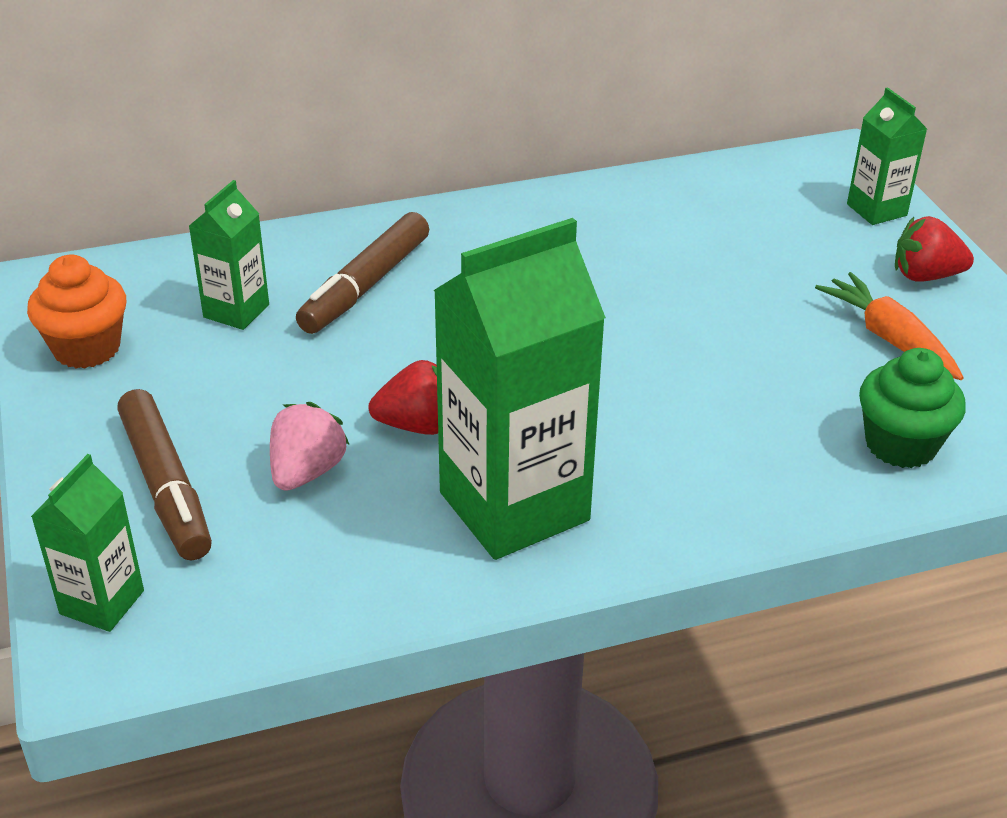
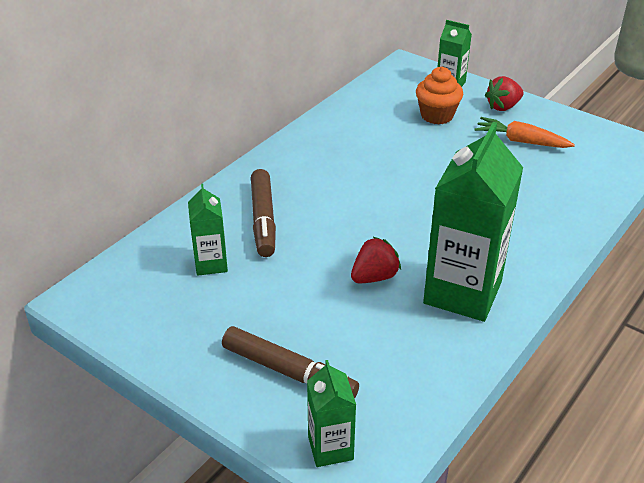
camera: 35 degrees left, 0 degrees up
orange cupcake [27,255,126,369] -> orange cupcake moved to [416,67,463,125]
pink strawberry [270,402,350,491] -> none
green cupcake [859,348,966,468] -> none

